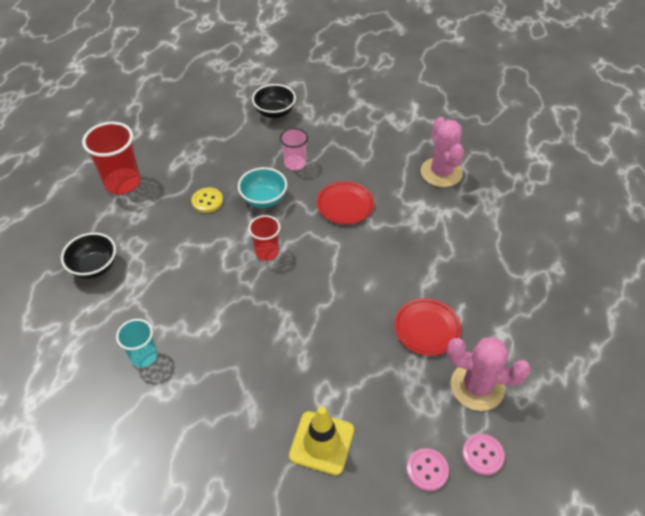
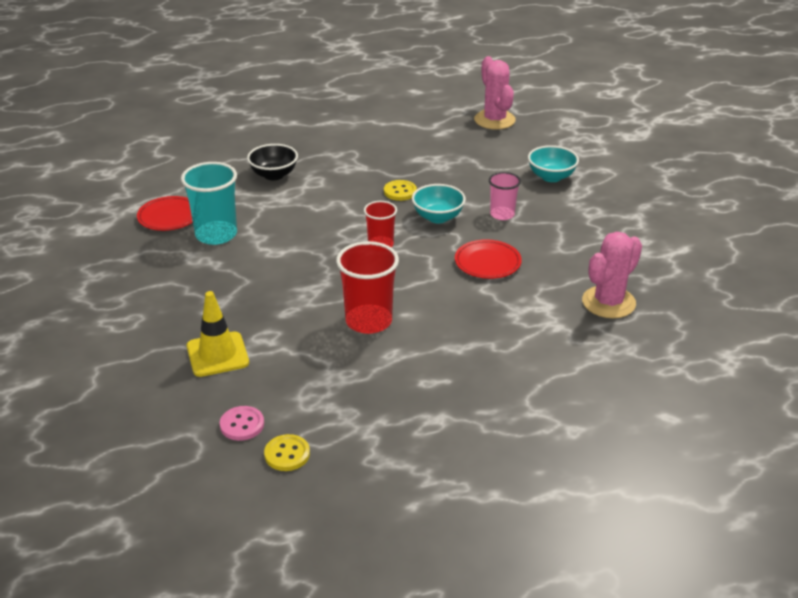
camera: 55 degrees right, 15 degrees down
red cup [82,122,141,194] -> red cup moved to [336,241,399,334]
turquoise cup [116,319,157,368] -> turquoise cup [181,162,237,245], size x1.66
black bowl [252,84,296,119] -> turquoise bowl [528,145,579,182]
red plate [394,298,461,356] -> red plate moved to [137,196,193,231]
pink cactus [447,337,531,411] -> pink cactus moved to [474,56,516,130]
pink button [462,434,505,475] -> yellow button [264,434,310,471]

